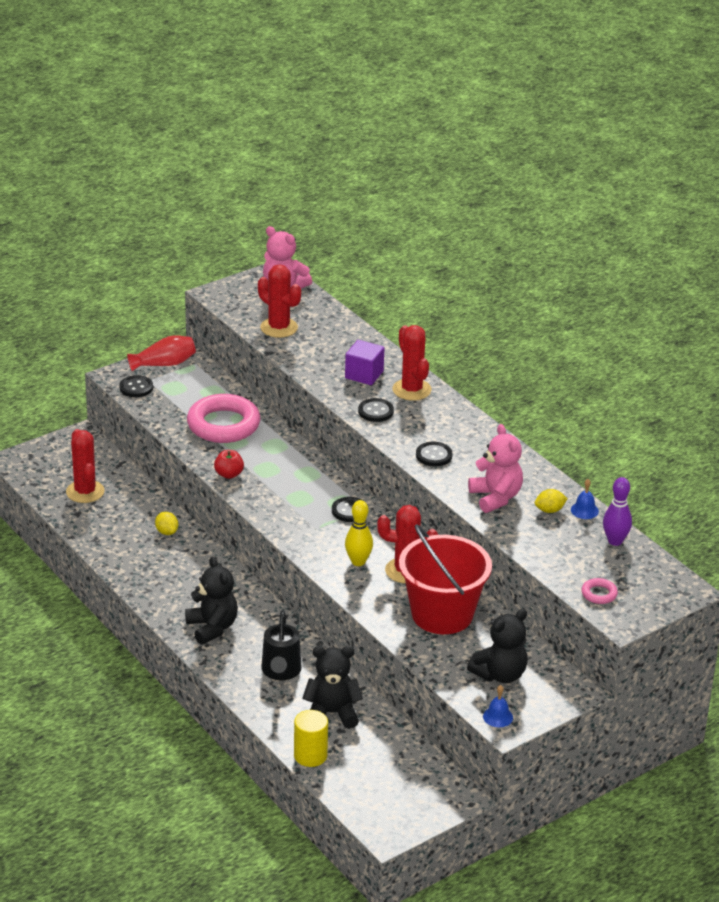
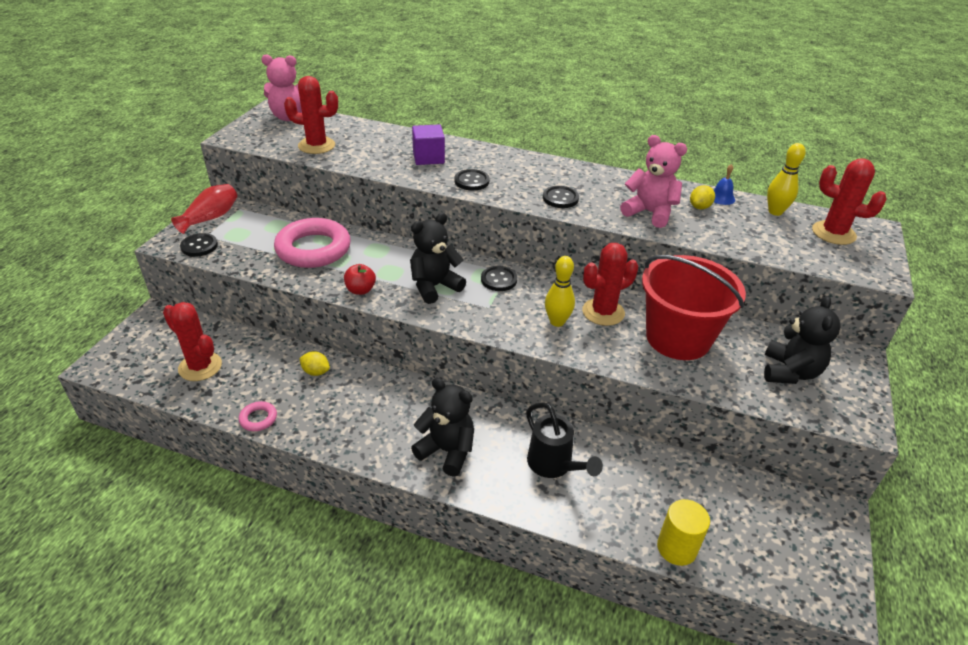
camera: 35 degrees left, 5 degrees up
black teddy bear [302,646,363,729] -> black teddy bear moved to [410,213,466,304]
red cactus [393,325,432,401] -> red cactus moved to [812,158,887,245]
blue bell [483,685,513,727] -> none
pink ring [581,578,618,604] -> pink ring moved to [239,401,277,431]
purple bowling pin [603,477,632,546] -> yellow bowling pin [767,143,806,216]

